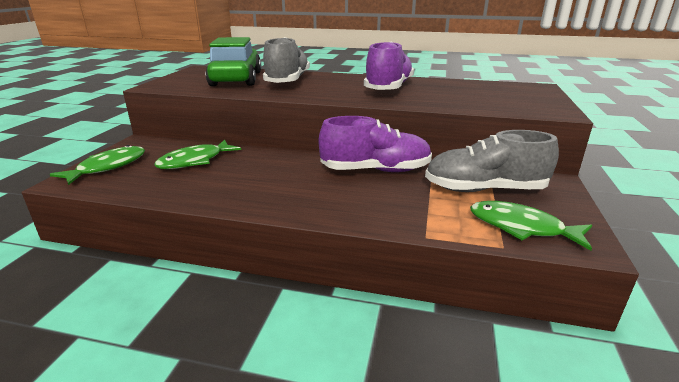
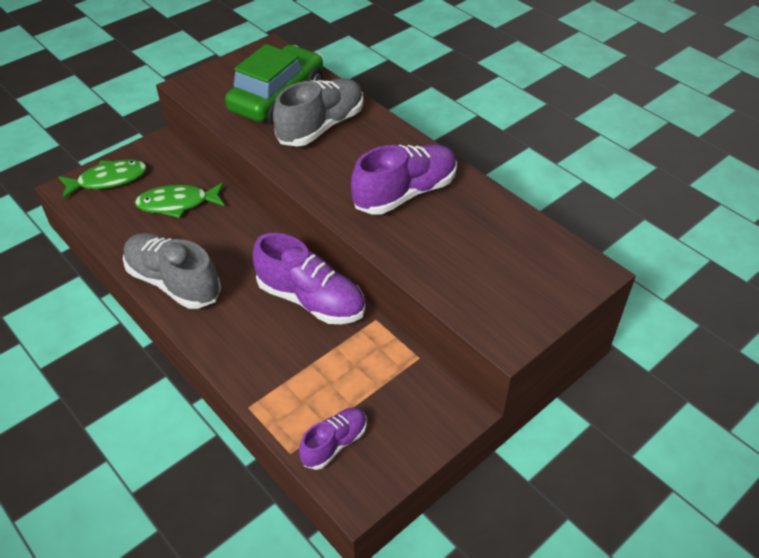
camera: 35 degrees right, 20 degrees up
grey shoe [425,130,559,192] -> grey shoe moved to [123,233,221,309]
green fish [470,201,592,251] -> purple shoe [299,407,367,470]

